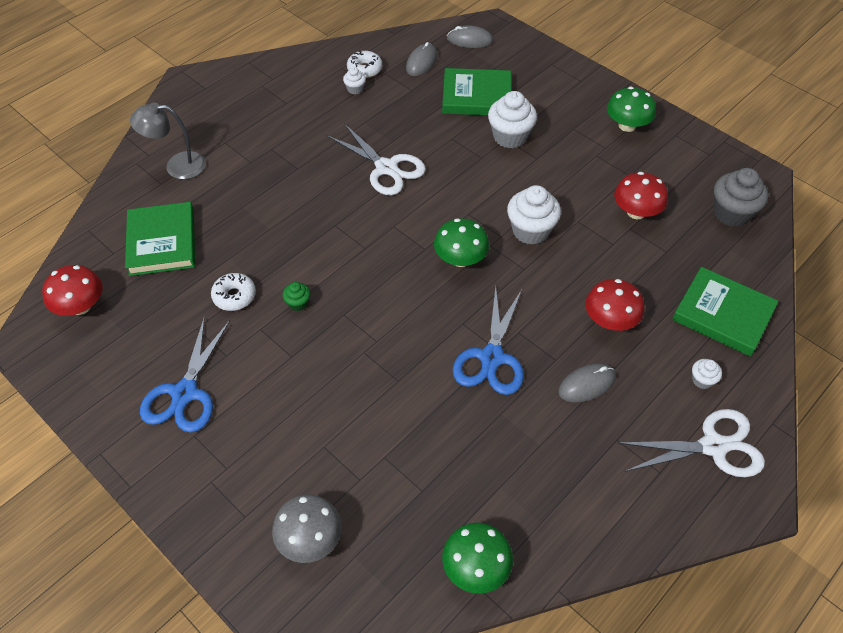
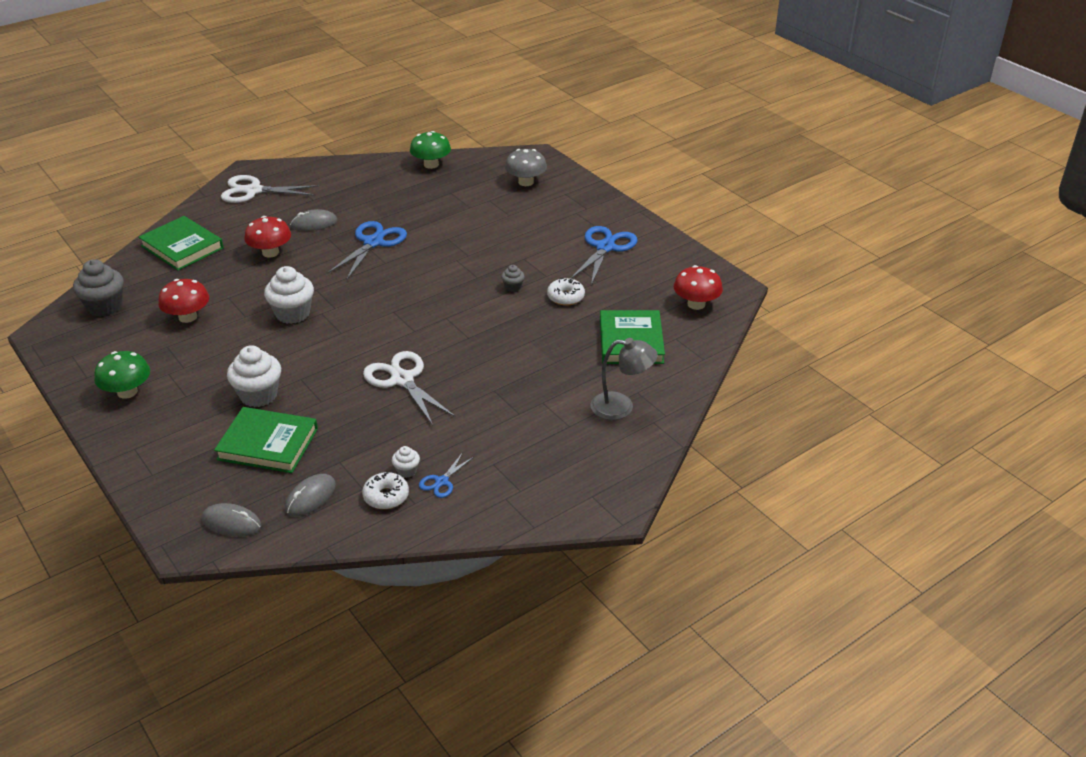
camera: 170 degrees left, 15 degrees down
green cupcake [283,282,310,311] -> grey cupcake [501,265,525,292]
green mushroom [434,218,489,267] -> none
white cupcake [692,359,722,389] -> none
none -> blue scissors [419,452,474,498]

